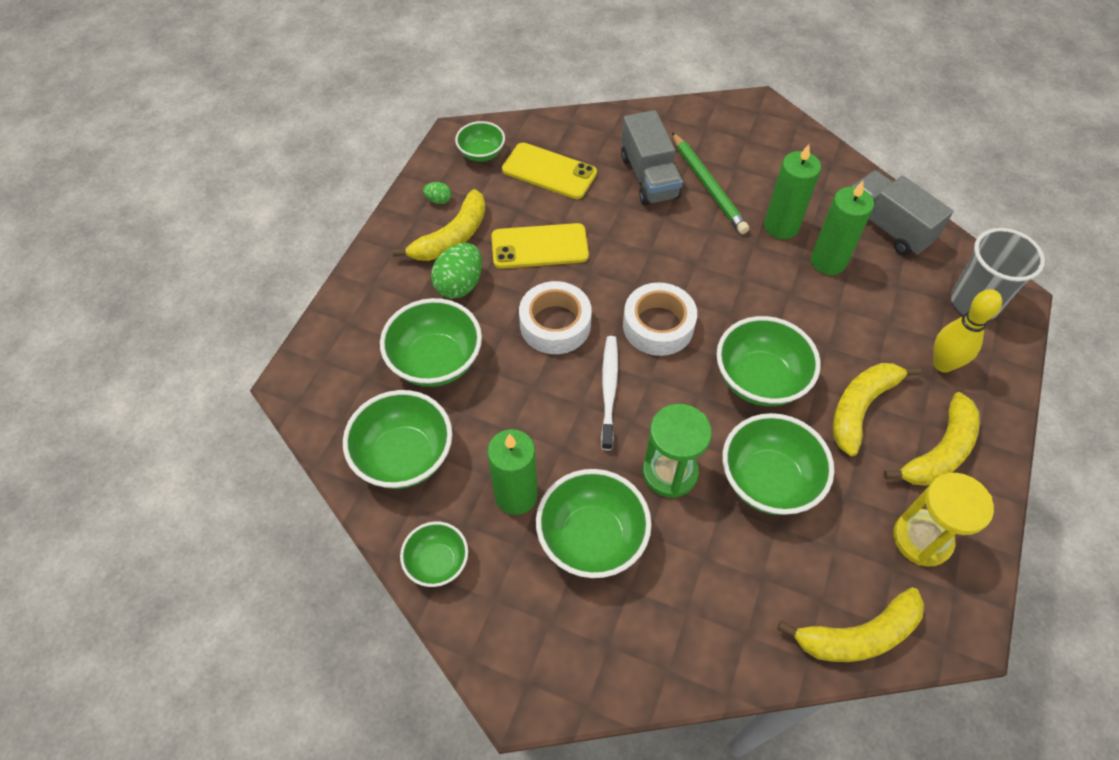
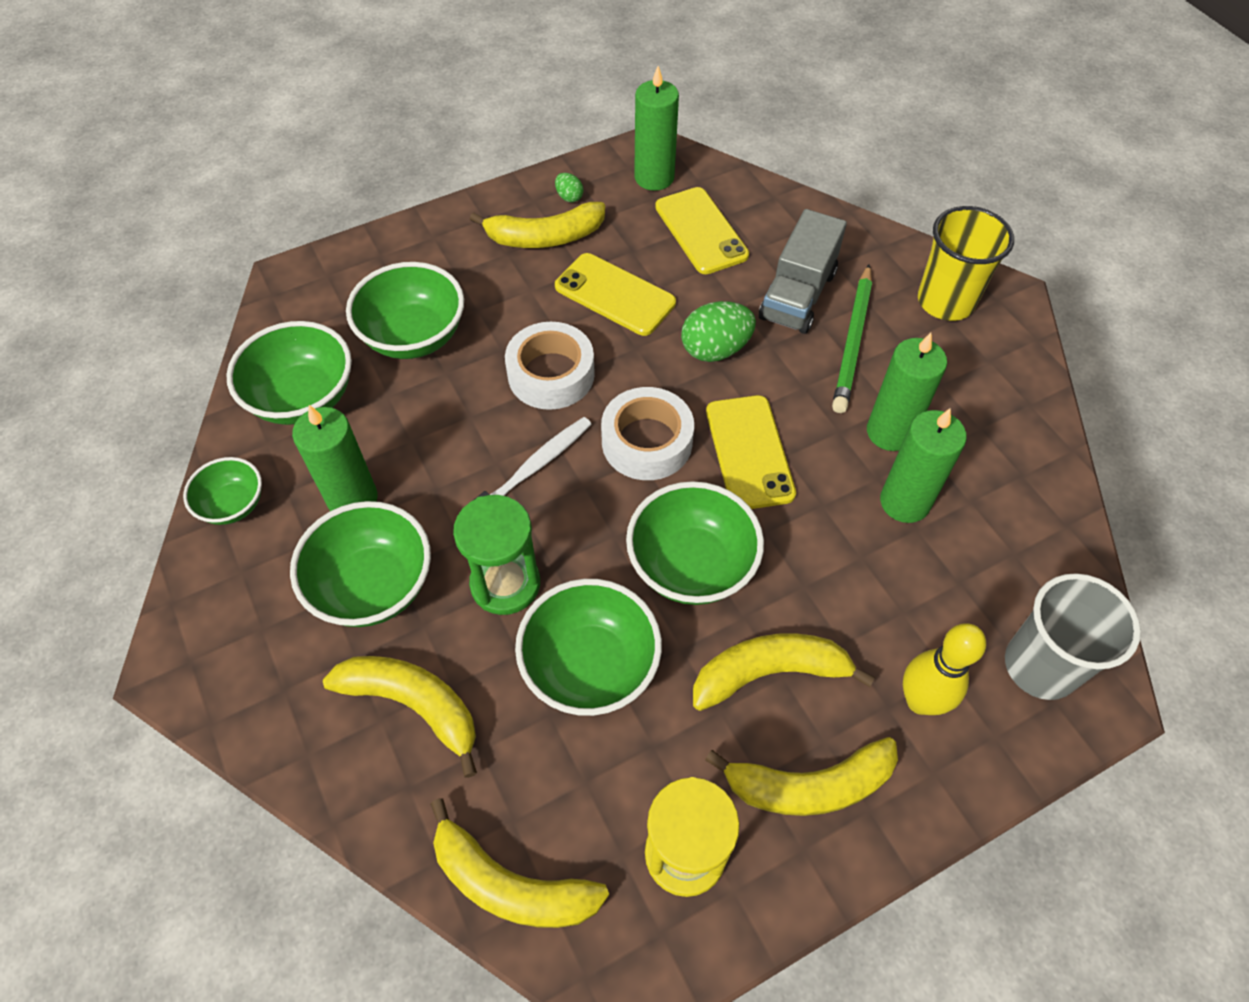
camera: 40 degrees right, 0 degrees up
green egg [431,243,482,299] -> green egg moved to [681,301,756,362]
green bowl [455,121,505,162] -> green candle [634,66,679,191]
grey truck [852,171,953,255] -> none
none -> yellow banana [323,656,477,778]
none -> yellow phone [706,395,796,509]
none -> yellow cup [918,206,1014,321]

